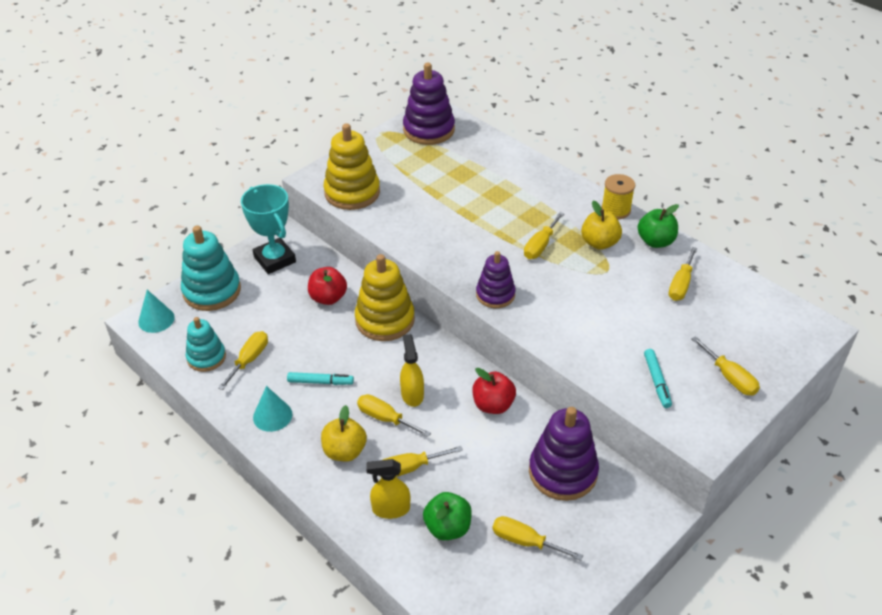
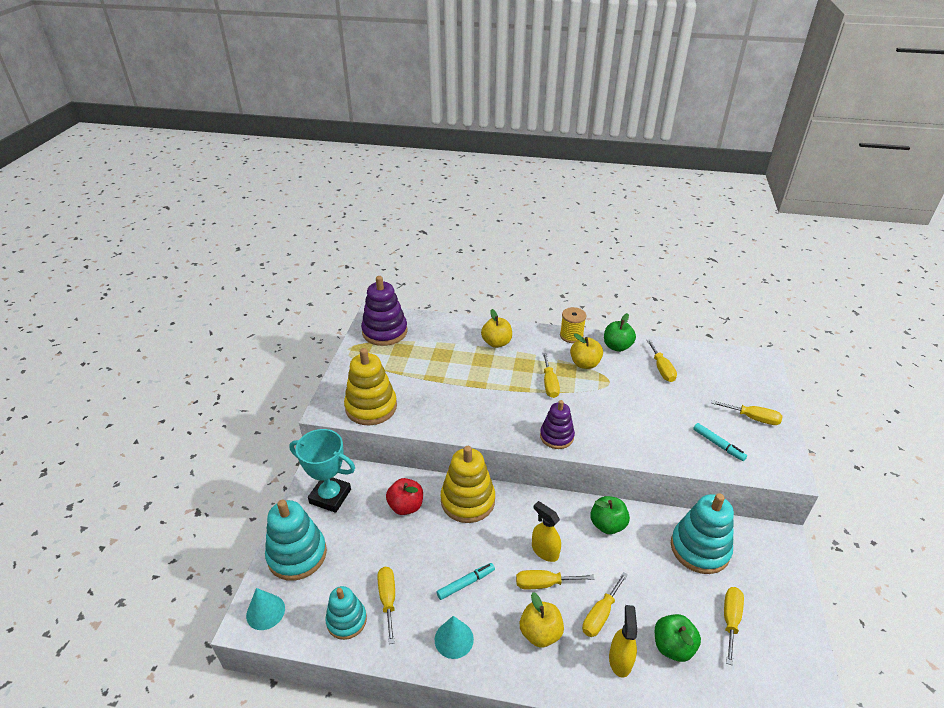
camera: 35 degrees left, 5 degrees down
yellow spray bottle [366,459,410,519] -> yellow spray bottle turned 135 degrees clockwise [609,605,637,678]
red apple [472,368,516,414] -> green apple [590,496,630,534]
yellow screwdriver [492,516,583,561] -> yellow screwdriver turned 120 degrees clockwise [724,587,744,665]
purple stacking toy [529,407,599,501] -> turquoise stacking toy [671,493,734,574]
none -> yellow apple [481,309,512,348]

